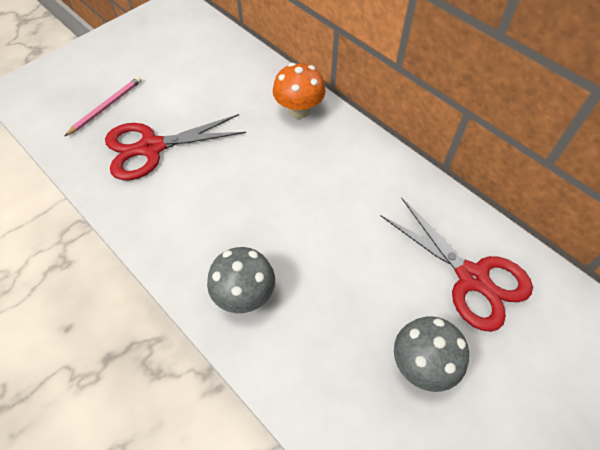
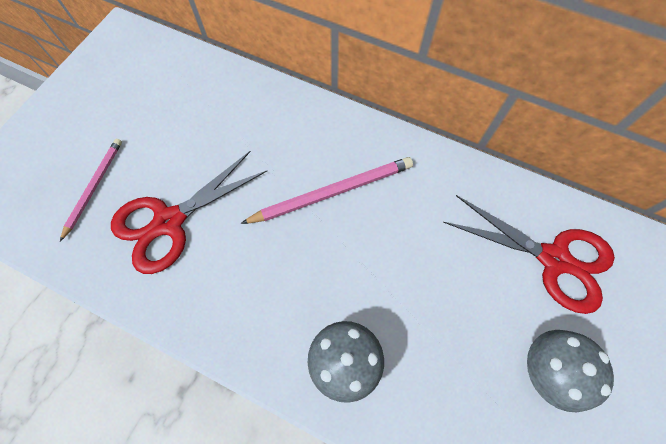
camera: 20 degrees left, 10 degrees up
orange mushroom [273,63,325,119] -> none
none -> pink pencil [240,157,413,224]

